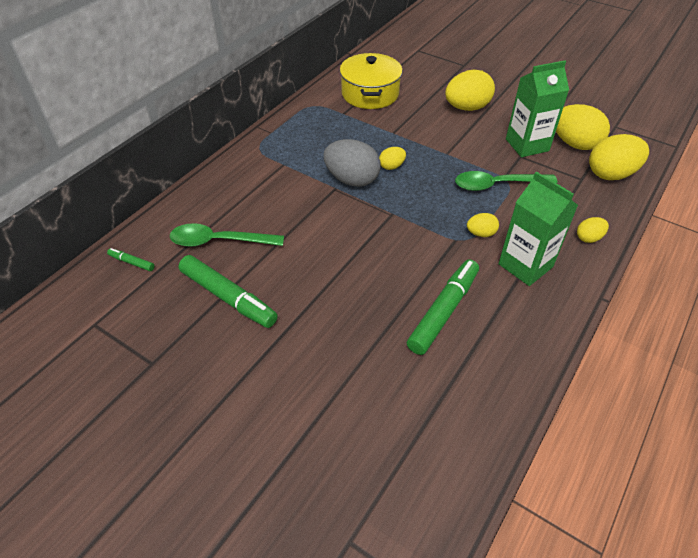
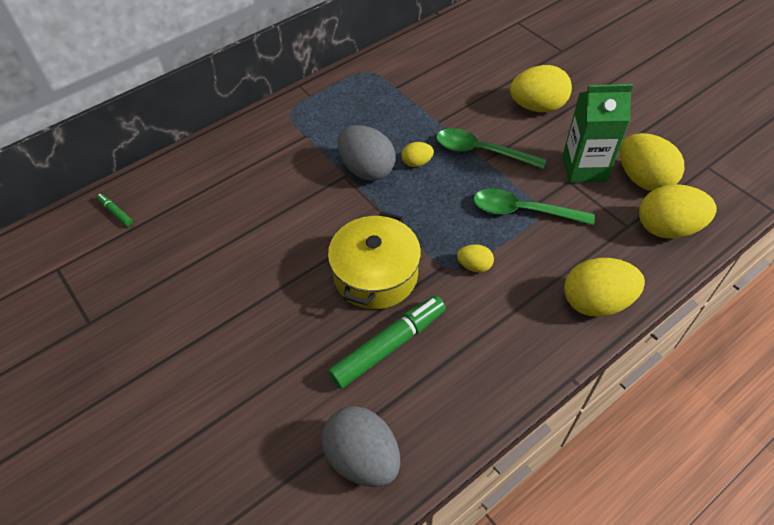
camera: 20 degrees right, 5 degrees up
green spoon [170,223,284,247] -> green spoon moved to [436,128,546,169]
green marker [179,255,278,328] -> none
yellow pot [340,53,403,109] -> yellow pot moved to [328,211,421,309]
green carton [498,172,578,286] -> none
yellow egg [577,217,609,243] -> yellow egg [564,258,645,317], size x1.98
none -> grey egg [321,406,400,487]

